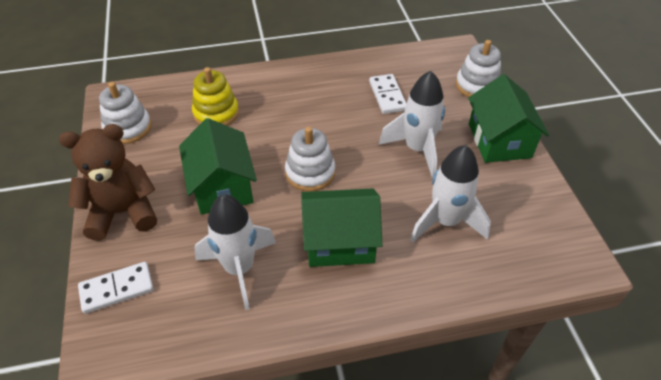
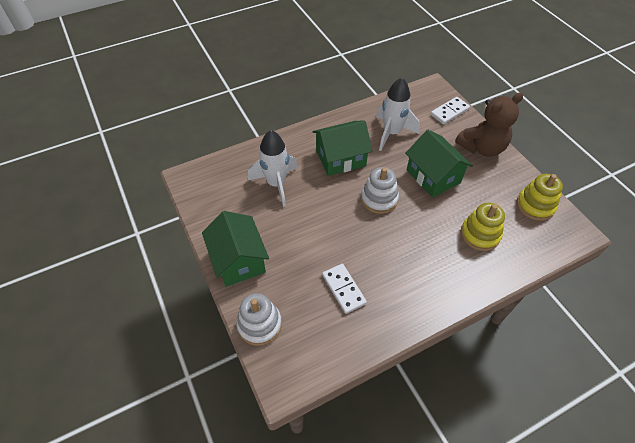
camera: 165 degrees right, 5 degrees up
white stacking toy [99,82,152,144] -> yellow stacking toy [517,174,563,221]
white rocket [379,71,445,178] -> none

